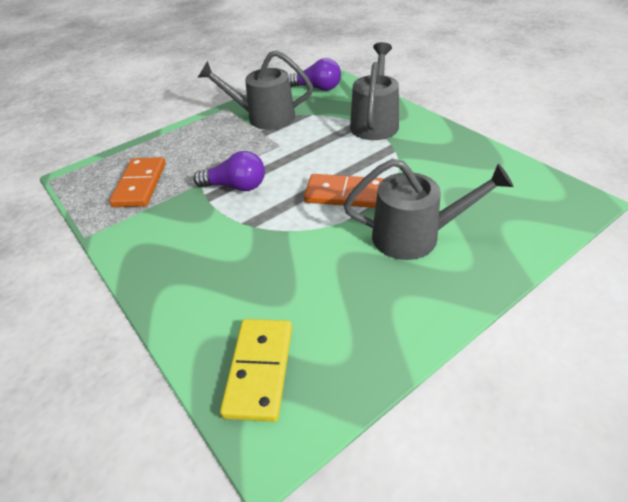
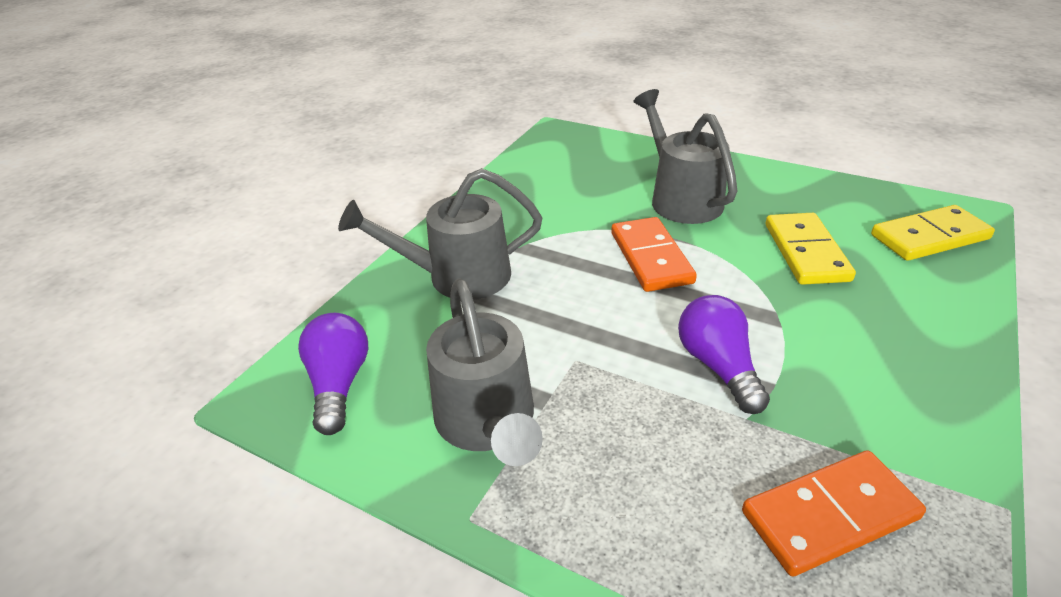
camera: 115 degrees left, 5 degrees down
none -> yellow domino [766,213,856,285]

